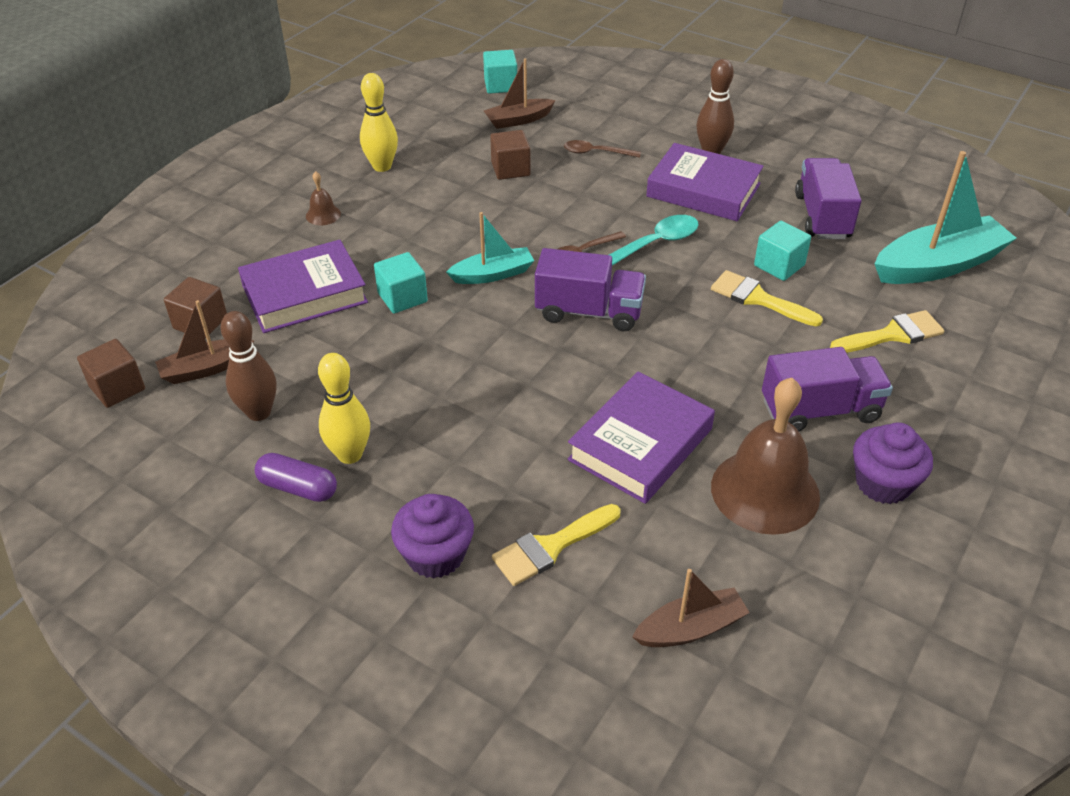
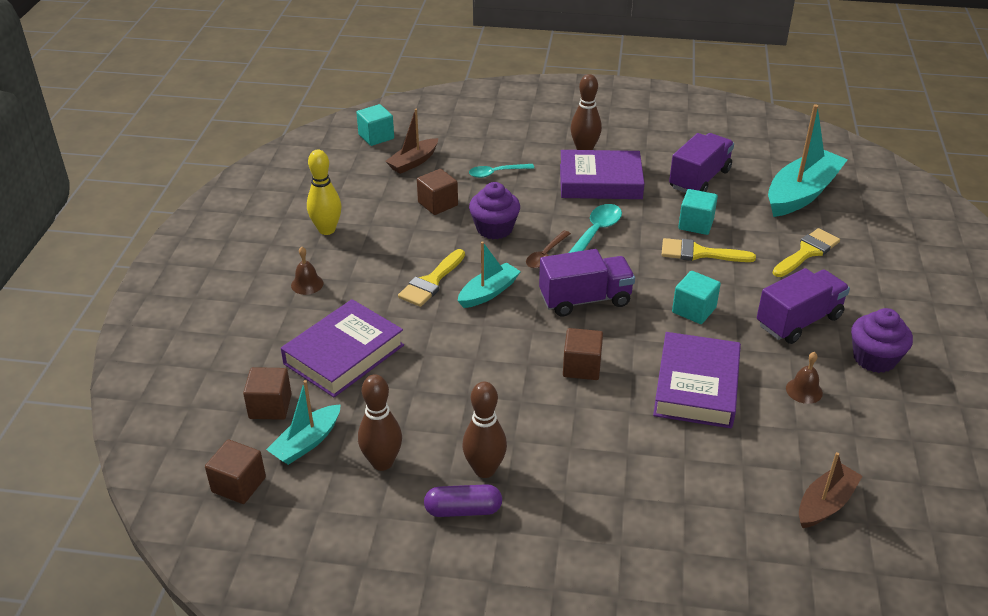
camera: 25 degrees left, 5 degrees down
brown boat [155,300,254,384] -> turquoise boat [266,380,341,465]
yellow bowling pin [318,353,370,464] -> brown bowling pin [462,382,507,478]
turquoise cube [374,252,428,313] -> turquoise cube moved to [672,271,721,324]
purple cupcake [391,494,474,579] -> purple cupcake moved to [469,182,520,239]
yellow brush [492,504,621,586] -> yellow brush moved to [398,249,465,307]
brown spoon [564,140,641,158] -> turquoise spoon [469,164,534,178]
brown bell [711,378,820,535] -> brown bell [786,352,823,404], size x0.42
purple truck [795,158,861,239] -> purple truck turned 60 degrees clockwise [669,133,734,193]
none -> brown cube [563,328,603,380]

